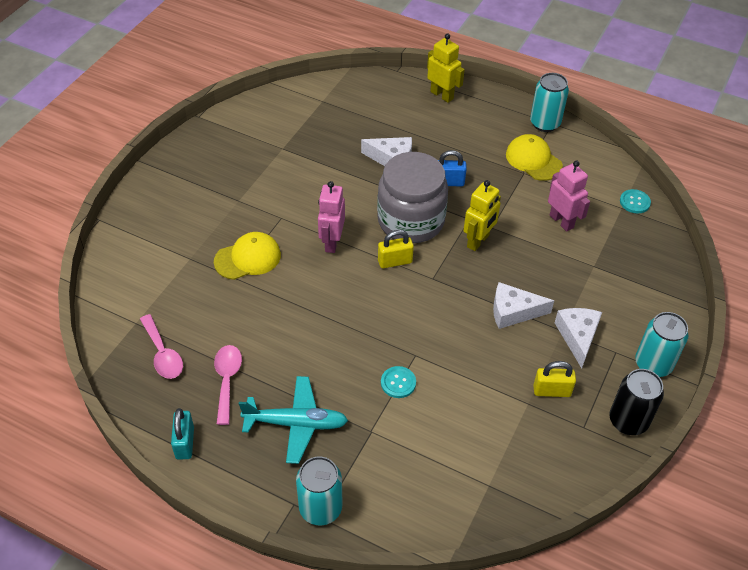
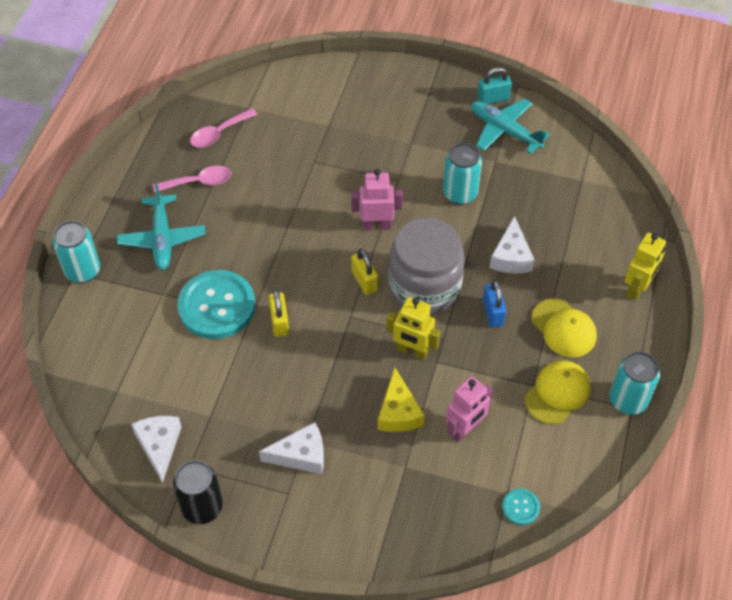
camera: 80 degrees right, 5 degrees up
turquoise padlock [171,408,194,460] -> turquoise padlock moved to [477,67,512,104]
yellow cap [214,232,281,280] -> yellow cap moved to [531,298,597,357]
turquoise button [381,366,416,398] -> turquoise button [177,270,255,339], size x2.29
white cheese [493,282,554,329] -> white cheese moved to [131,416,182,483]
yellow padlock [533,361,576,397] -> yellow padlock moved to [269,290,289,337]
turquoise can [635,312,688,377] -> turquoise can moved to [443,143,482,205]
none -> yellow cheese [378,368,425,432]
none -> turquoise plane [471,98,550,154]

